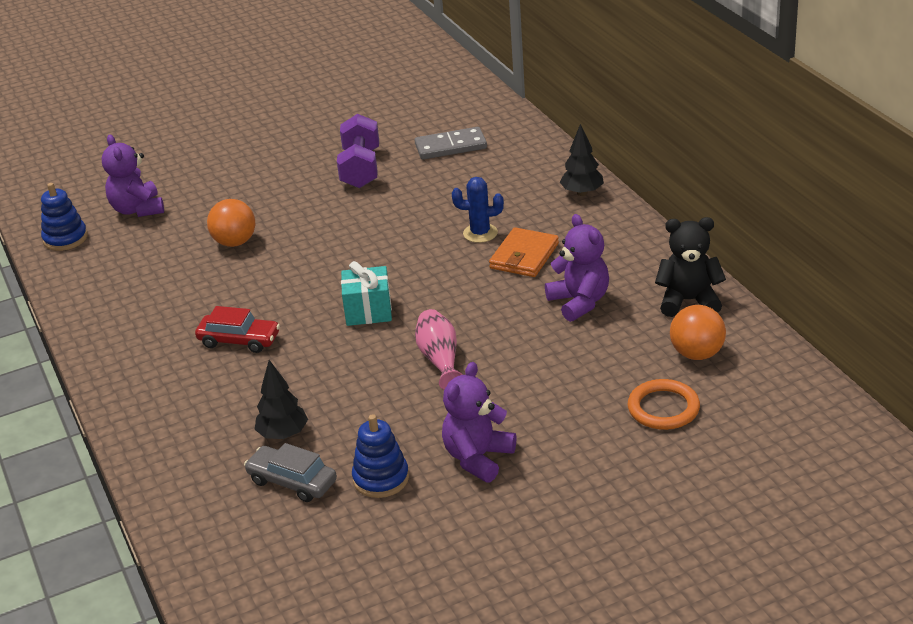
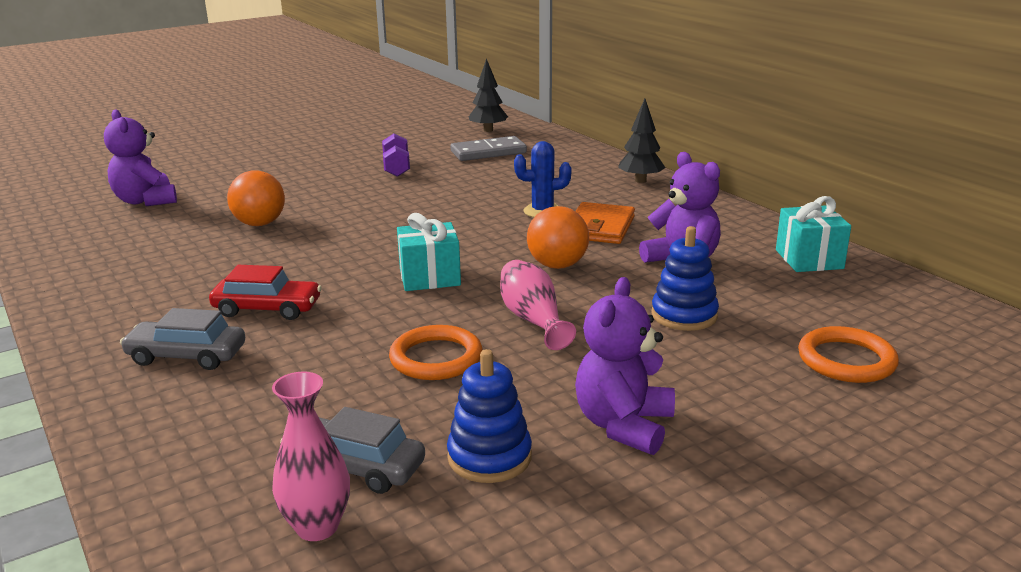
camera: 10 degrees left, 10 degrees down
blue stacking toy [41,183,88,251] -> blue stacking toy moved to [651,226,719,331]
black tree [254,360,308,439] -> black tree moved to [469,58,508,132]
purple dumbbell [337,114,379,188] -> purple dumbbell [382,133,410,177], size x0.64
black teddy bear [655,217,726,317] -> turquoise gift [776,196,851,272]
orange ball [670,305,726,360] -> orange ball moved to [527,206,589,269]
none -> grey car [120,308,245,370]
none -> pink vase [272,372,350,541]
none -> orange ring [389,325,482,380]

